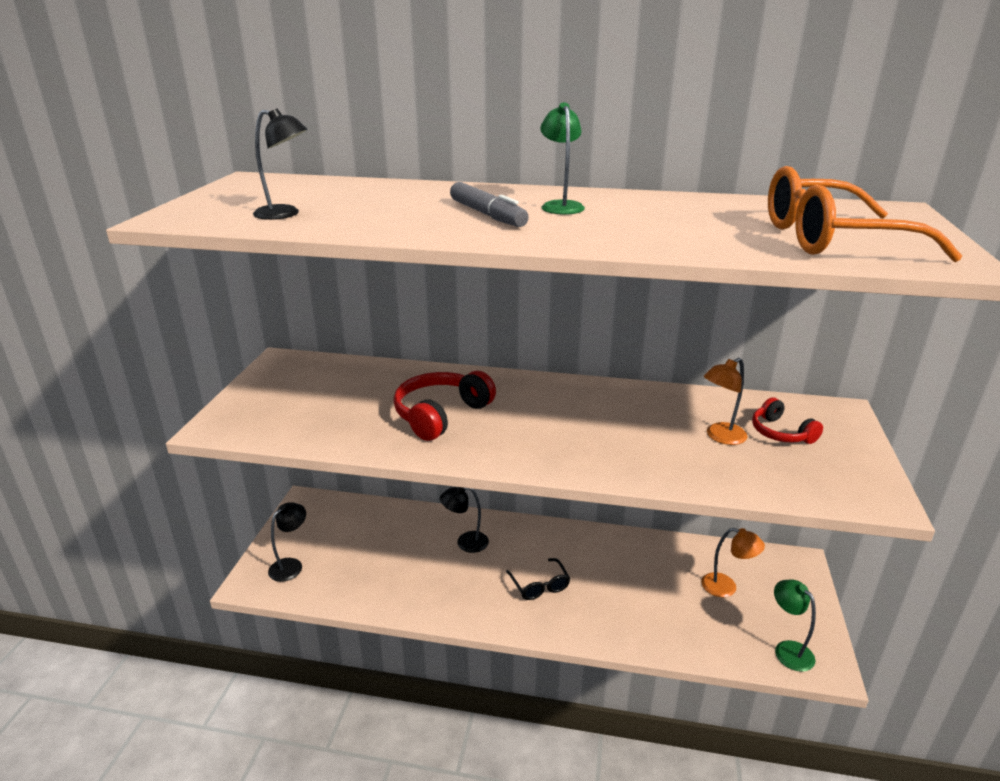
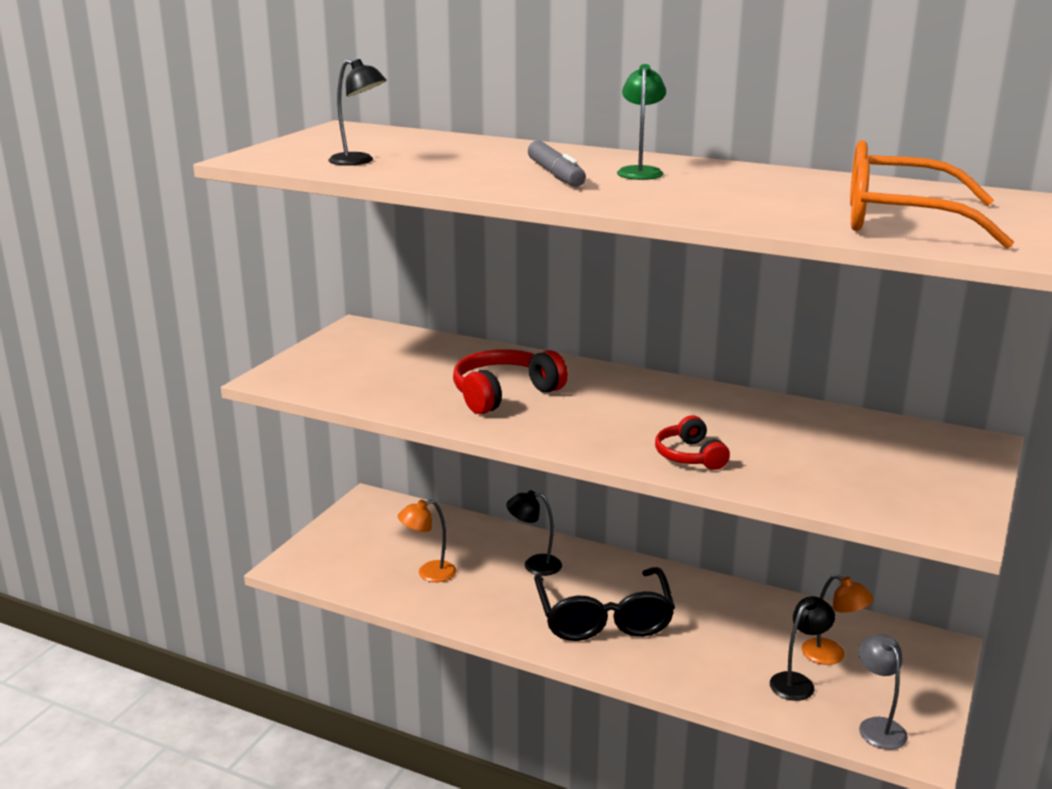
camera: 15 degrees right, 5 degrees down
black lamp [268,502,306,582] -> black lamp moved to [770,596,835,701]
black glasses [506,558,570,600] -> black glasses [534,567,675,641], size x2.01
orange lamp [703,358,747,445] -> orange lamp moved to [398,500,457,582]
red headphones [752,397,823,444] -> red headphones moved to [655,415,730,470]
green lamp [774,580,816,672] -> grey lamp [858,634,908,750]

